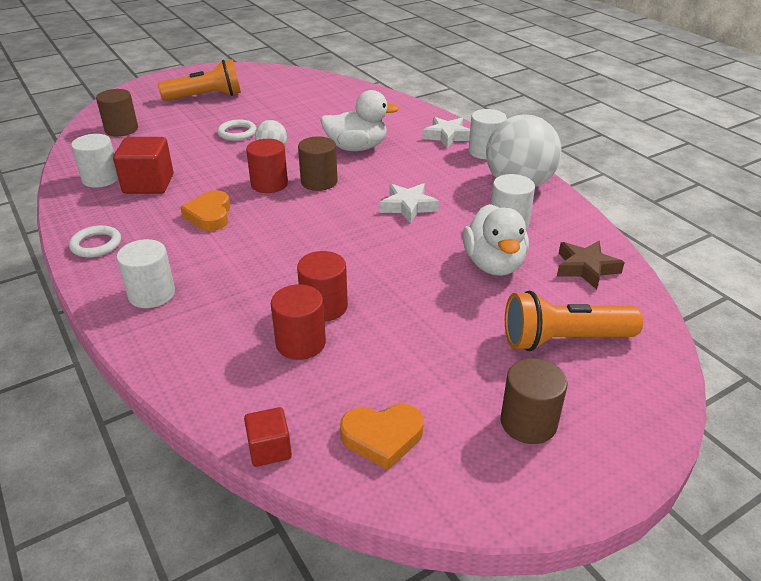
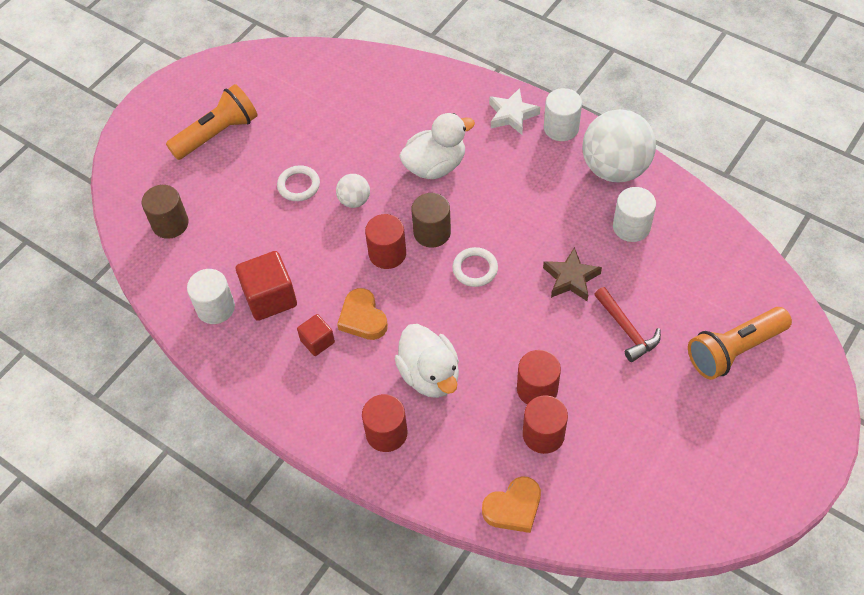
camera: 20 degrees left, 20 degrees up
white ring [69,225,121,258] -> white ring moved to [452,247,498,287]
white cylinder [117,239,175,308] -> red cylinder [362,394,408,452]
red cube [244,407,292,467] -> red cube moved to [297,314,335,356]
orange heart [340,403,424,470] -> orange heart moved to [482,476,541,533]
white star [380,183,439,223] -> none
white duck [463,204,529,276] -> white duck moved to [395,324,459,398]
brown cylinder [500,358,567,444] -> none
brown star [557,241,625,289] -> brown star moved to [543,247,602,301]
none -> red hammer [594,287,661,362]

